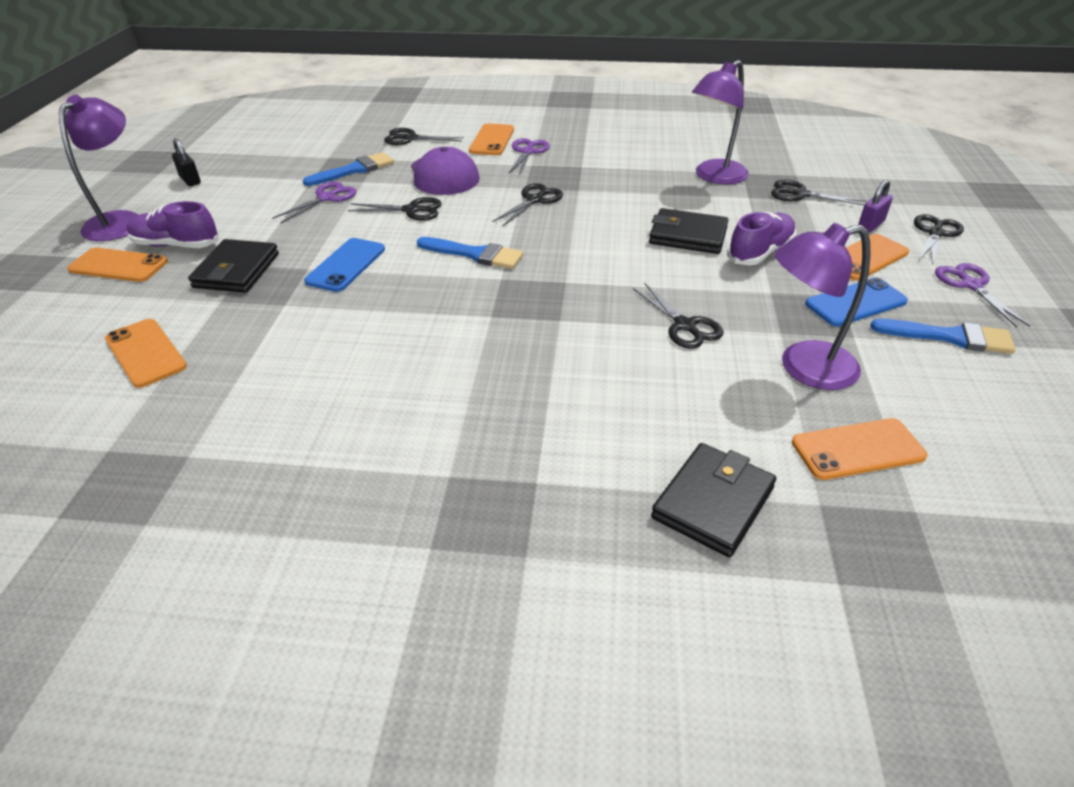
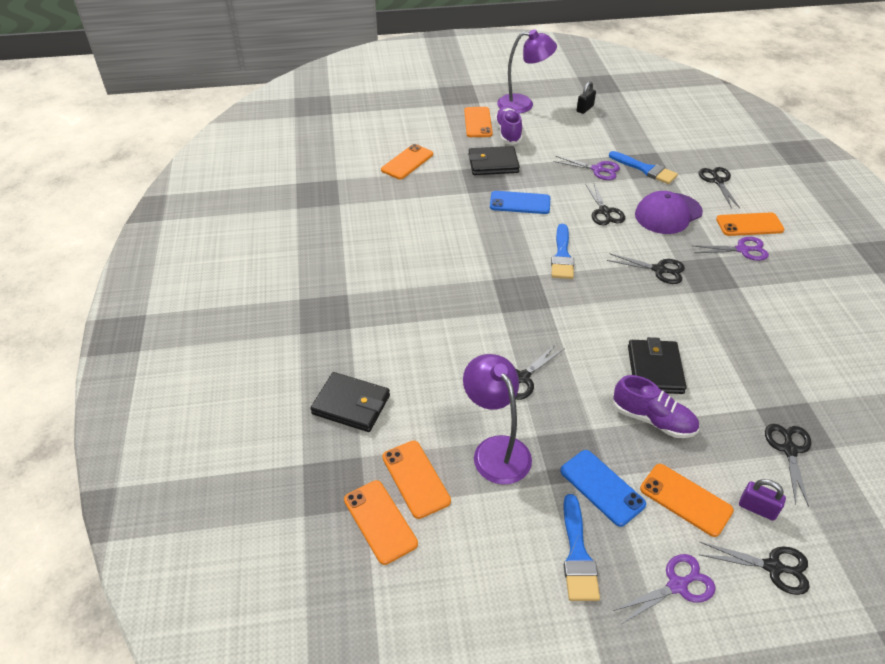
camera: 75 degrees right, 5 degrees up
purple lamp [692,60,749,184] -> none
none -> orange phone [344,480,418,565]

